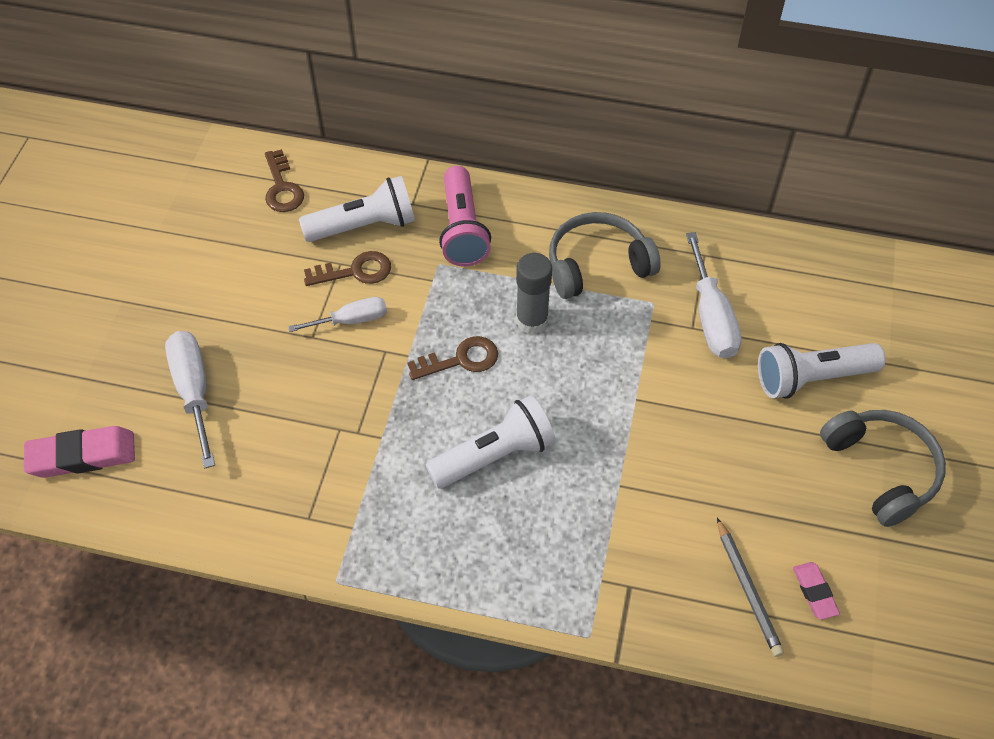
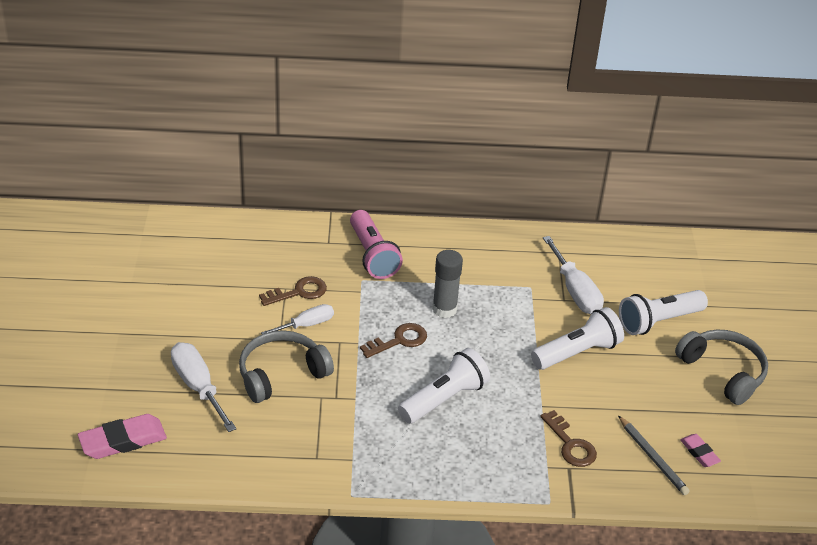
camera: 15 degrees left, 15 degrees down
brown key [265,149,304,212] -> brown key moved to [540,410,597,467]
white flashlight [299,176,415,242] -> white flashlight moved to [531,307,624,370]
grey headphones [549,212,661,299] -> grey headphones moved to [239,330,334,403]

